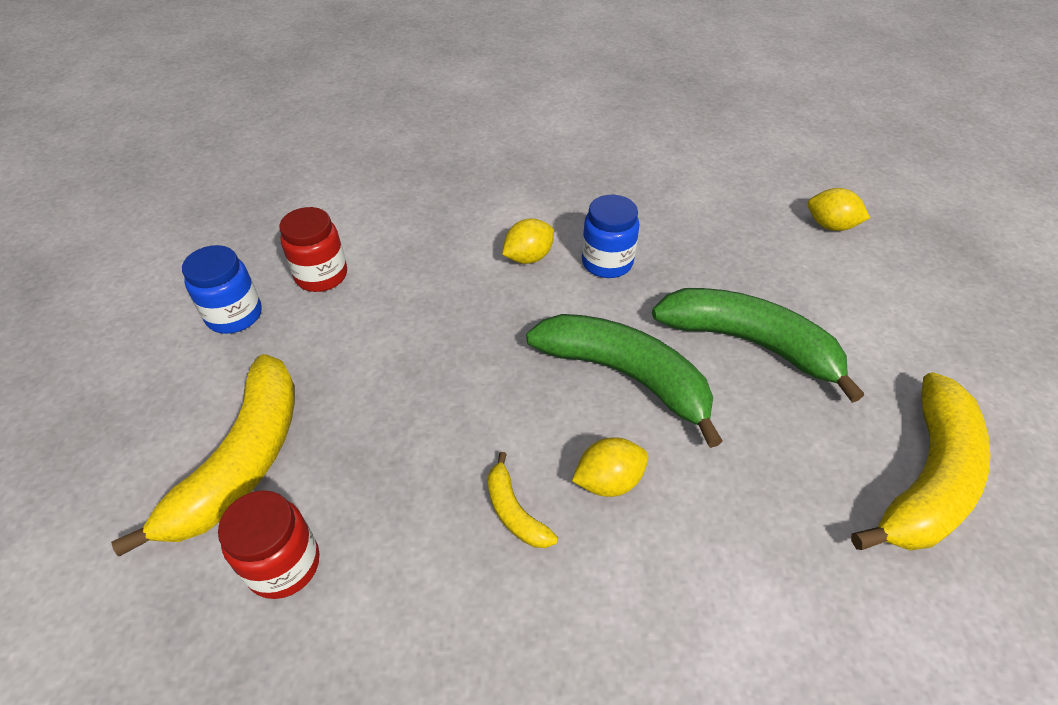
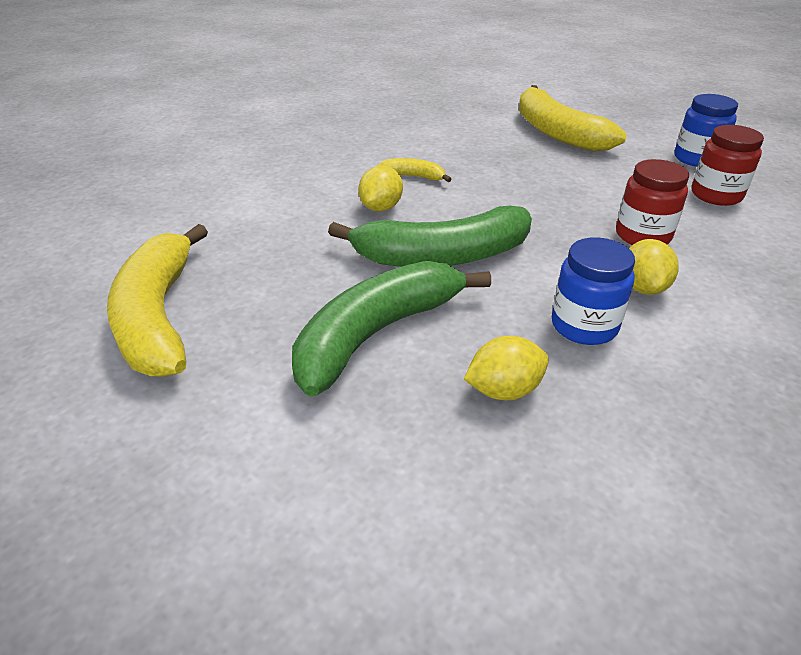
camera: 135 degrees right, 10 degrees down
red jar [218,490,319,599] -> red jar moved to [616,159,689,245]
green banana [652,288,864,403] -> green banana turned 150 degrees clockwise [292,261,491,396]
yellow lemon [808,188,870,231] -> yellow lemon moved to [464,336,549,400]

